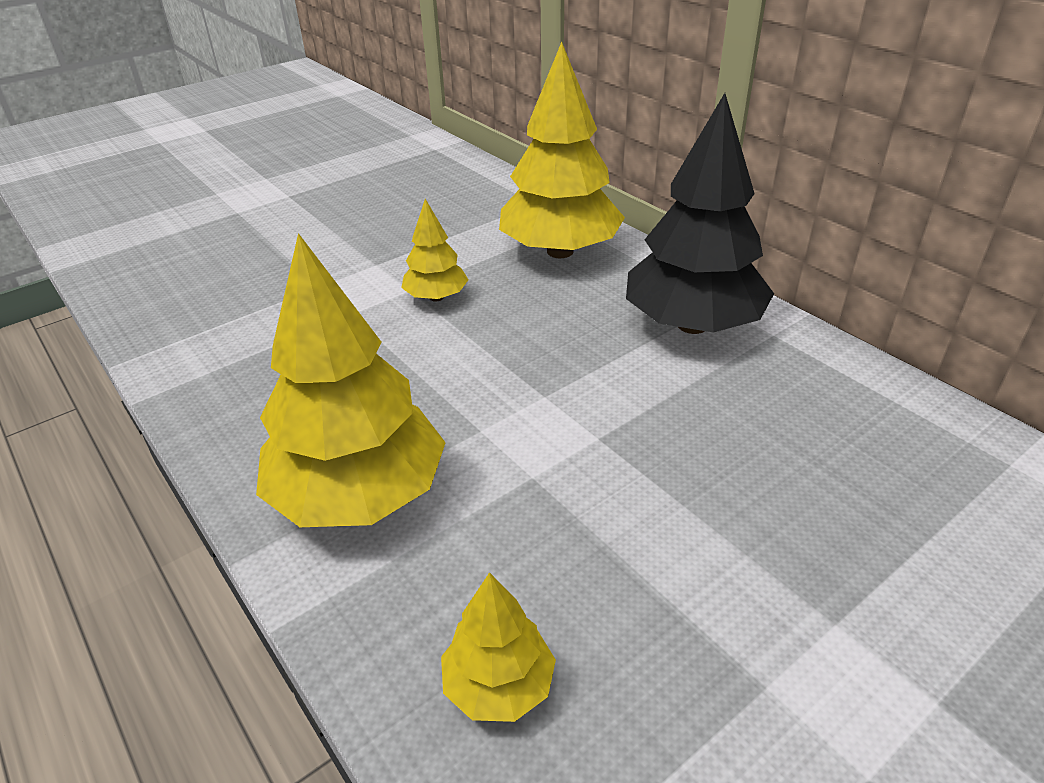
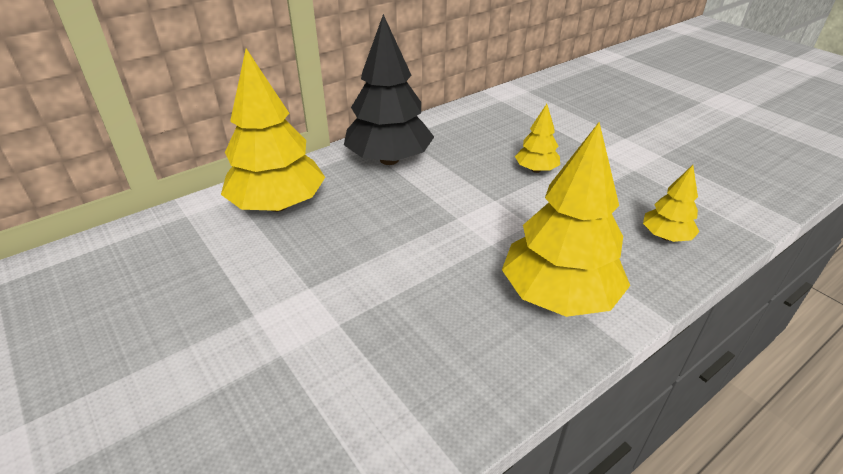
camera: 90 degrees left, 0 degrees up
yellow tree [401,199,468,302] -> yellow tree moved to [515,104,560,173]

